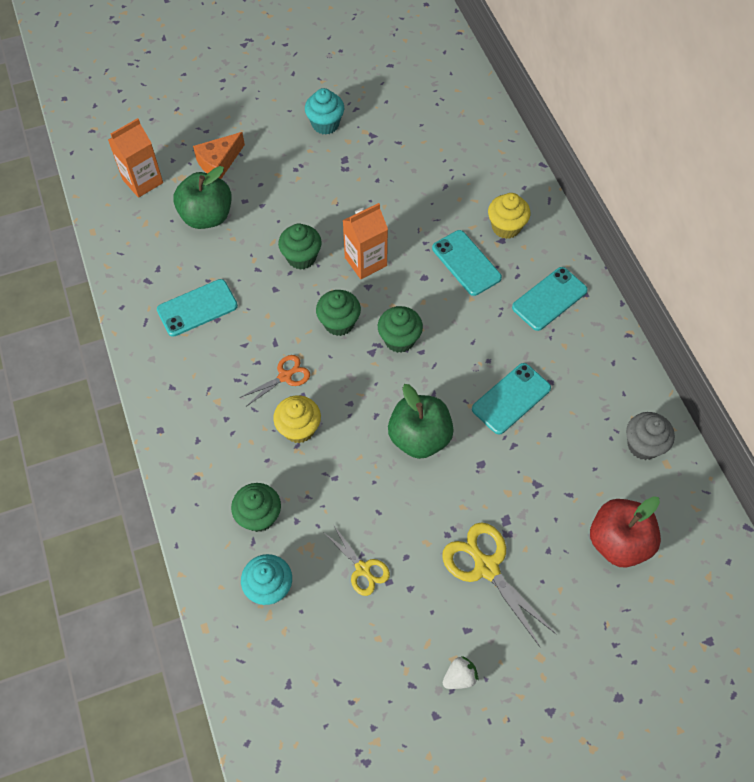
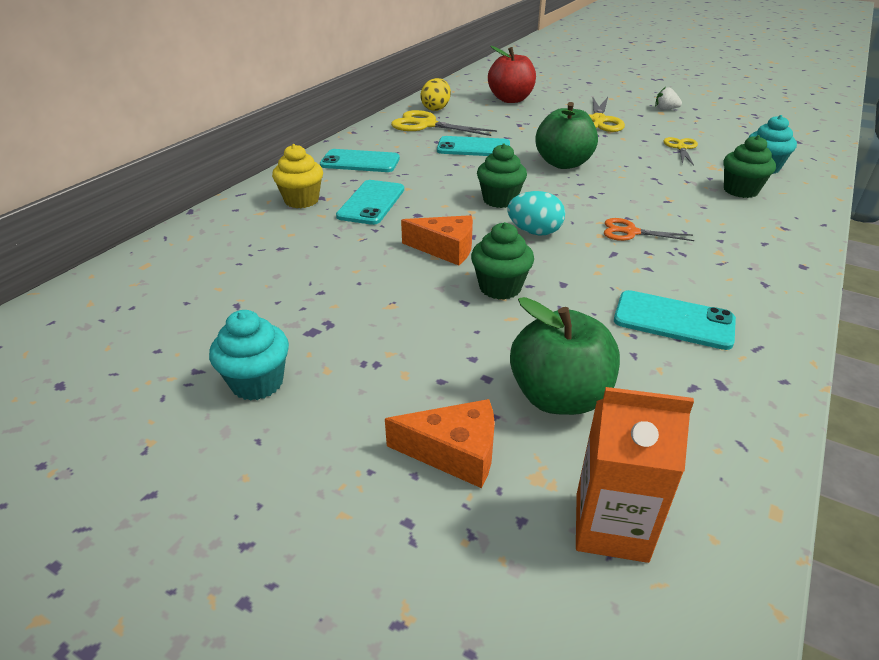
camera: 130 degrees left, 25 degrees down
yellow cupcake [273,395,321,443] -> none
green cupcake [316,290,361,336] -> turquoise egg [507,191,565,235]
orange carton [342,203,388,279] -> orange cheese [401,215,473,266]
grey cupcake [626,412,675,460] -> yellow egg [420,78,451,111]
none -> yellow scissors [391,110,497,136]

